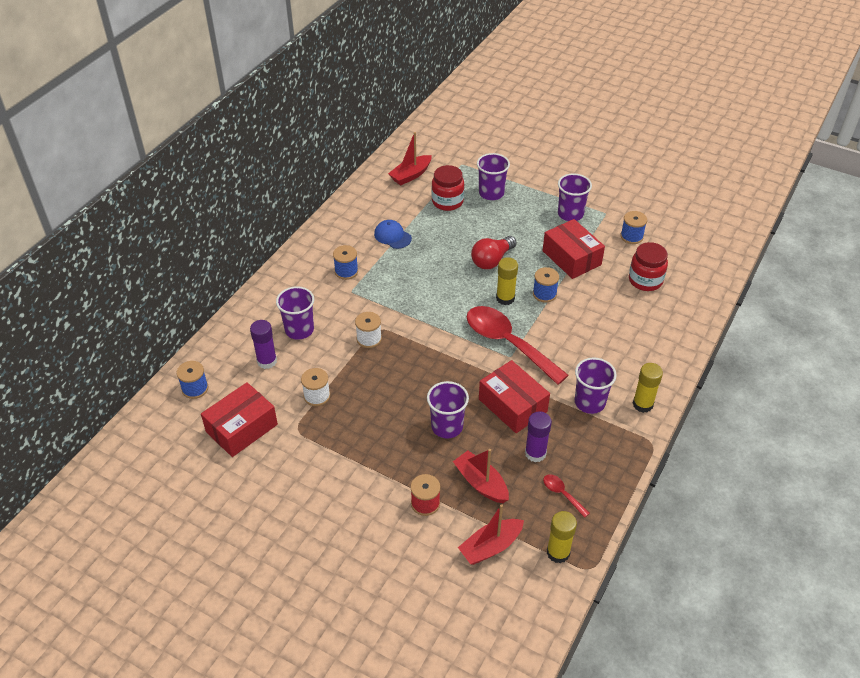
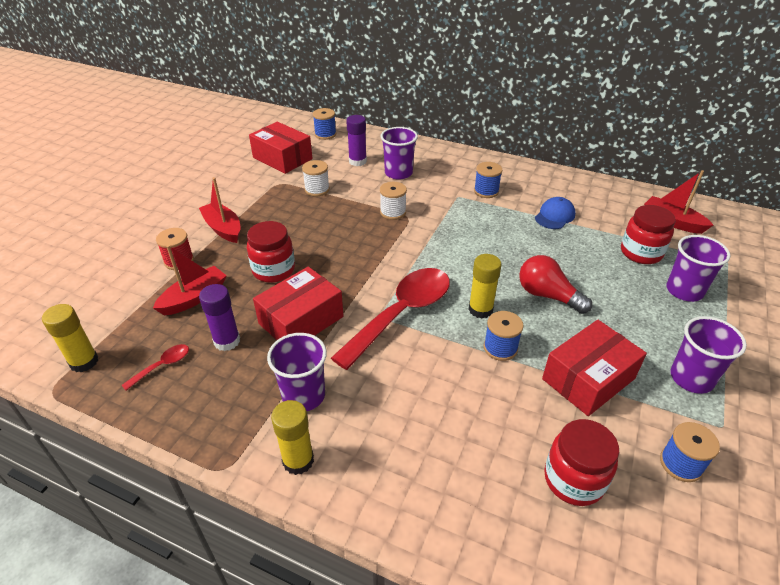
camera: 85 degrees right, 5 degrees down
purple cup [427,381,469,438] -> red jar [247,221,295,283]
red boat [458,504,524,565] -> red boat moved to [199,177,241,243]

